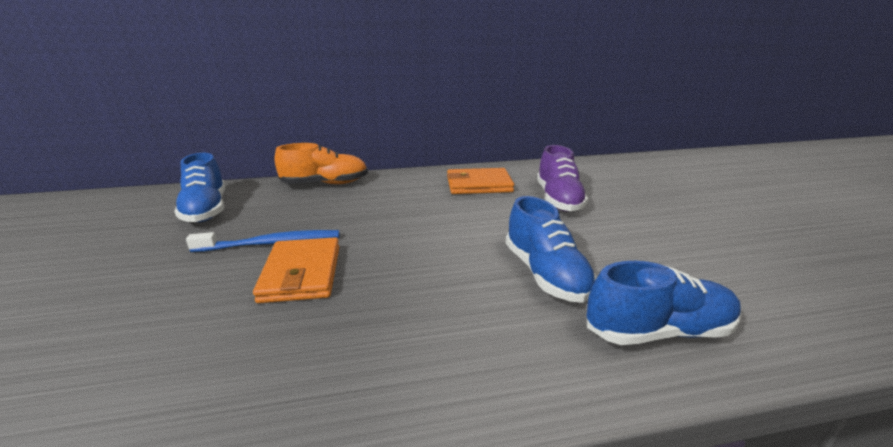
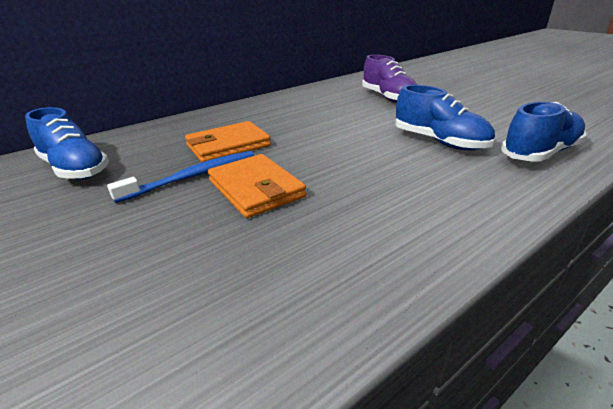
camera: 25 degrees left, 5 degrees up
orange shoe [274,143,368,184] -> none
orange wallet [447,168,514,194] -> orange wallet moved to [185,121,271,162]

